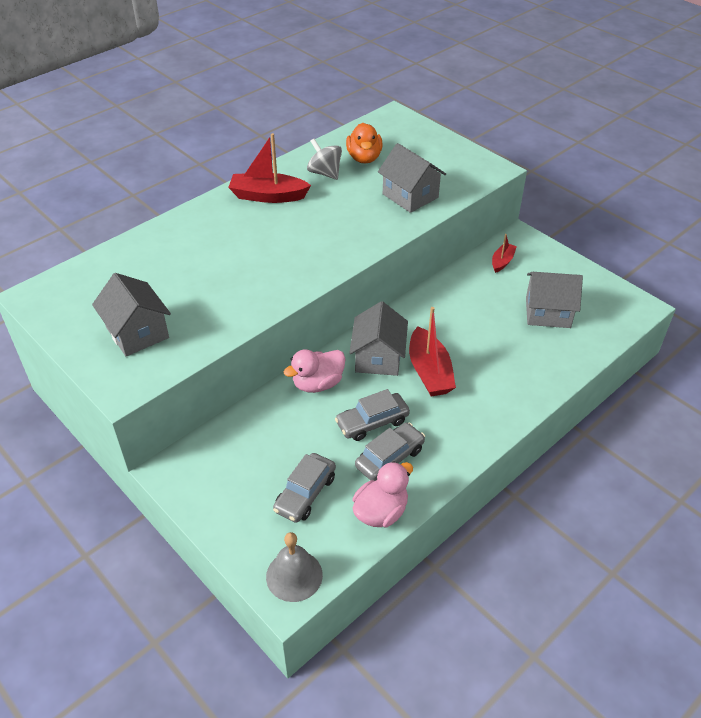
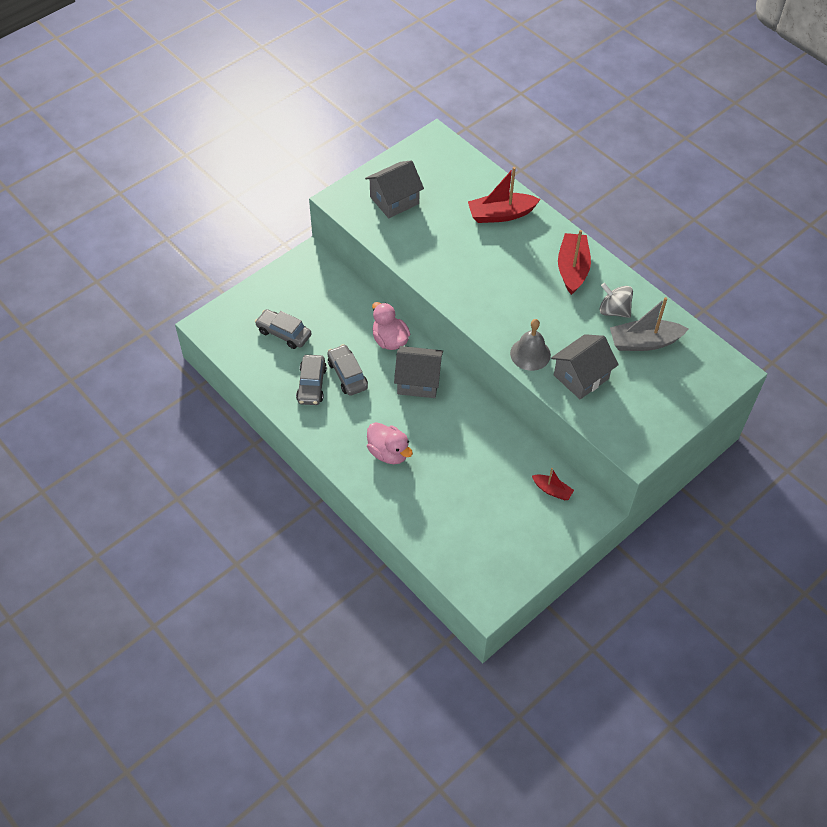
camera: 90 degrees right, 10 degrees up
grey bell [266,532,323,602] -> grey bell moved to [510,319,551,371]
grey spinning top [307,139,342,180] -> grey spinning top turned 105 degrees counterclockwise [600,283,633,318]
orange duck [346,123,383,164] -> grey boat [610,297,688,351]
pink duck [352,461,413,527] -> pink duck moved to [367,422,413,464]
grey car [355,422,425,481] -> grey car turned 45 degrees clockwise [296,355,327,405]
red boat [409,307,456,396] -> red boat moved to [468,167,541,223]
grey house [526,272,583,328] -> none

